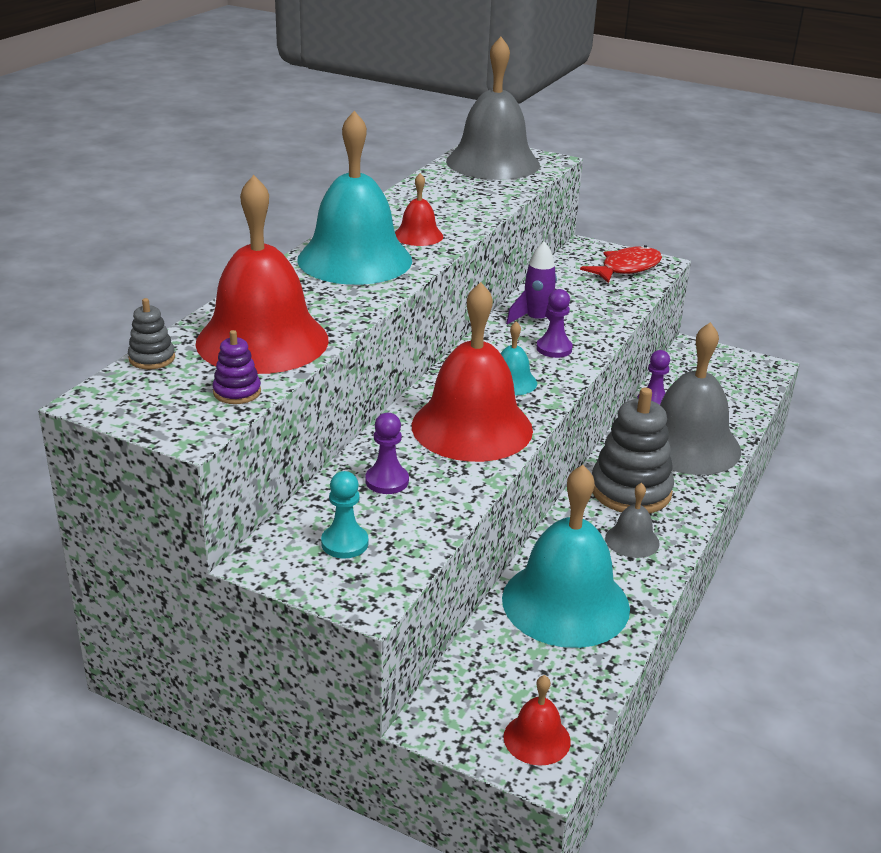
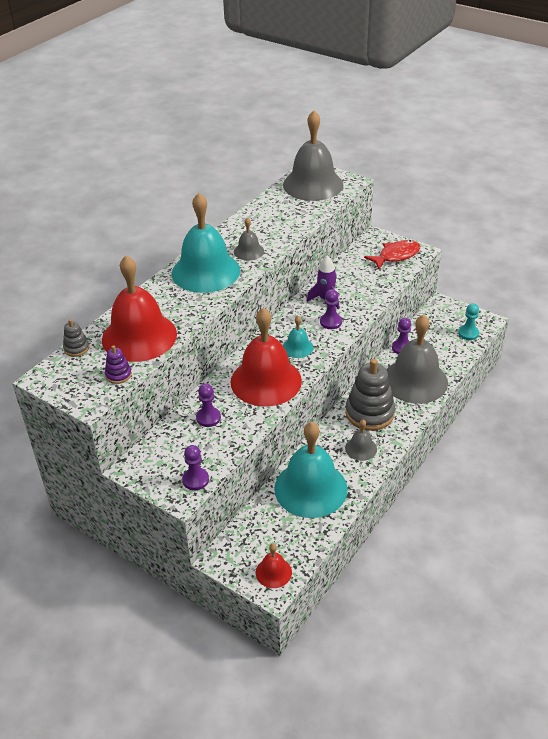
camera: 10 degrees right, 10 degrees up
turquoise pawn [321,471,368,559] -> turquoise pawn moved to [458,303,479,340]
red bell [395,173,443,246] -> grey bell [234,217,264,260]
none -> purple pawn [182,445,209,490]

